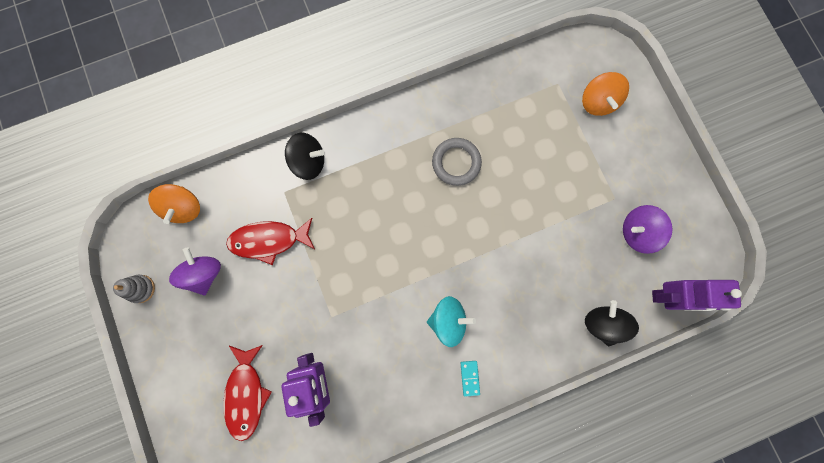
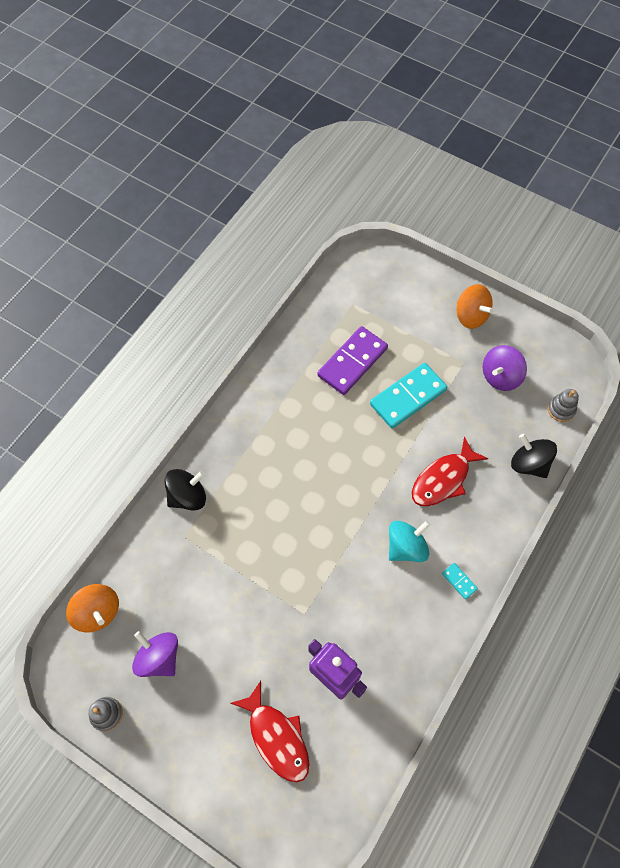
camera: 35 degrees left, 15 degrees down
red fish [226,218,315,265] -> red fish moved to [412,436,489,506]
grey ring [432,138,482,186] -> none
orange spinning top [582,72,629,116] -> orange spinning top moved to [457,284,494,329]
purple robot [652,280,742,311] -> grey stacking toy [548,389,579,422]
none -> purple domino [317,326,388,395]
none -> turquoise domino [370,363,447,429]

